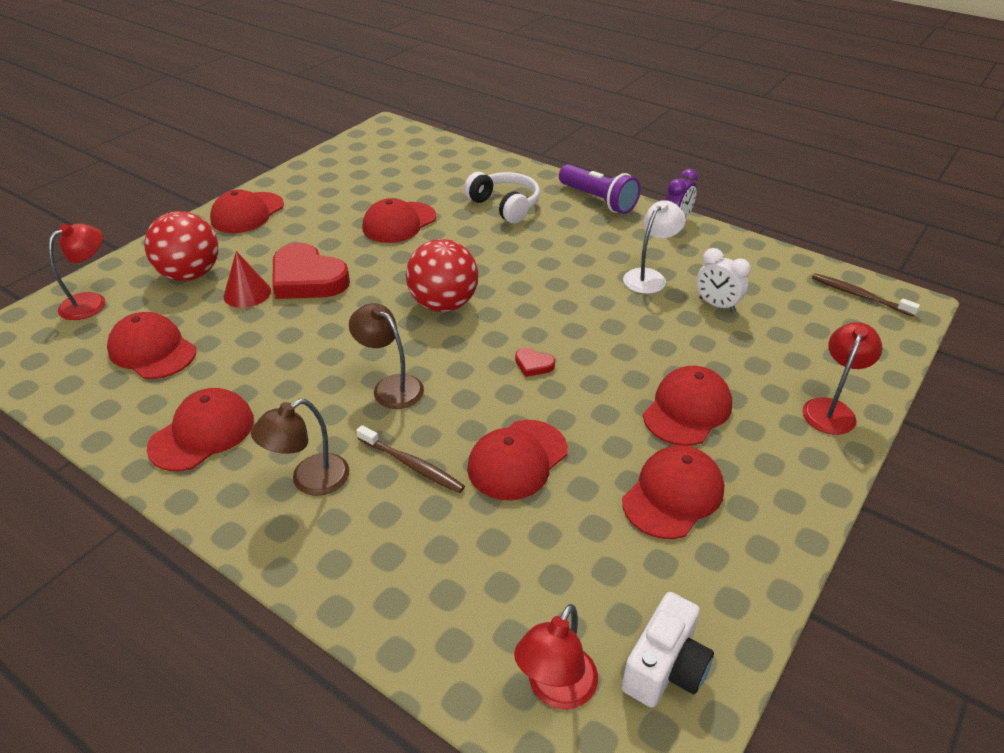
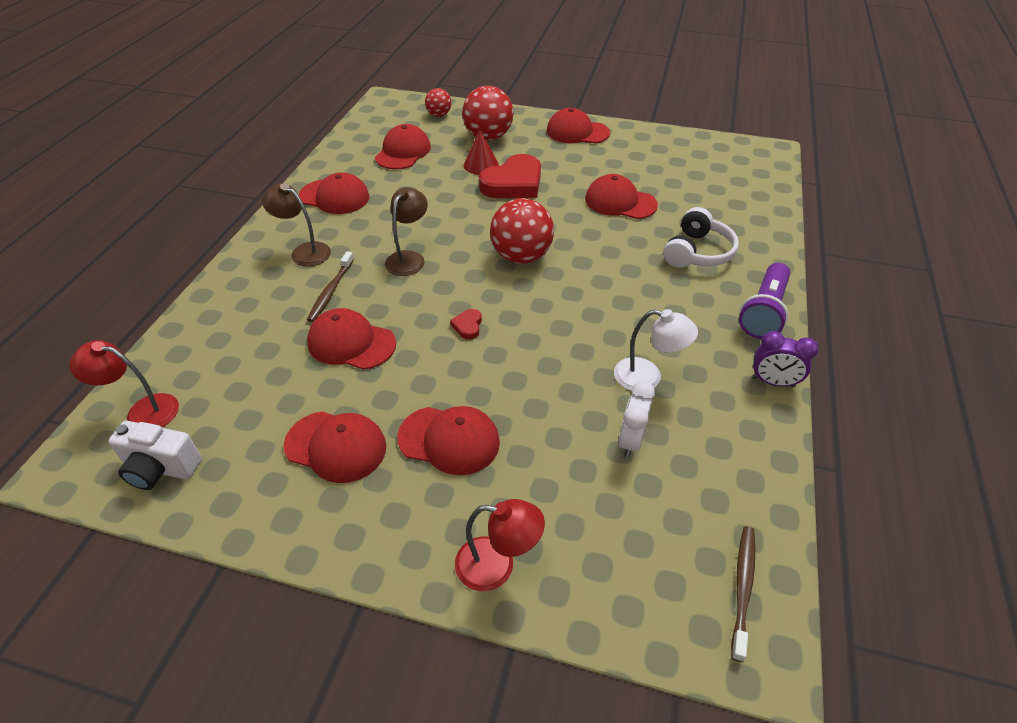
camera: 70 degrees right, 5 degrees up
red lamp [49,223,105,320] -> red ball [425,88,452,117]
red heart [272,243,350,299] -> red heart turned 150 degrees counterclockwise [479,154,541,198]

